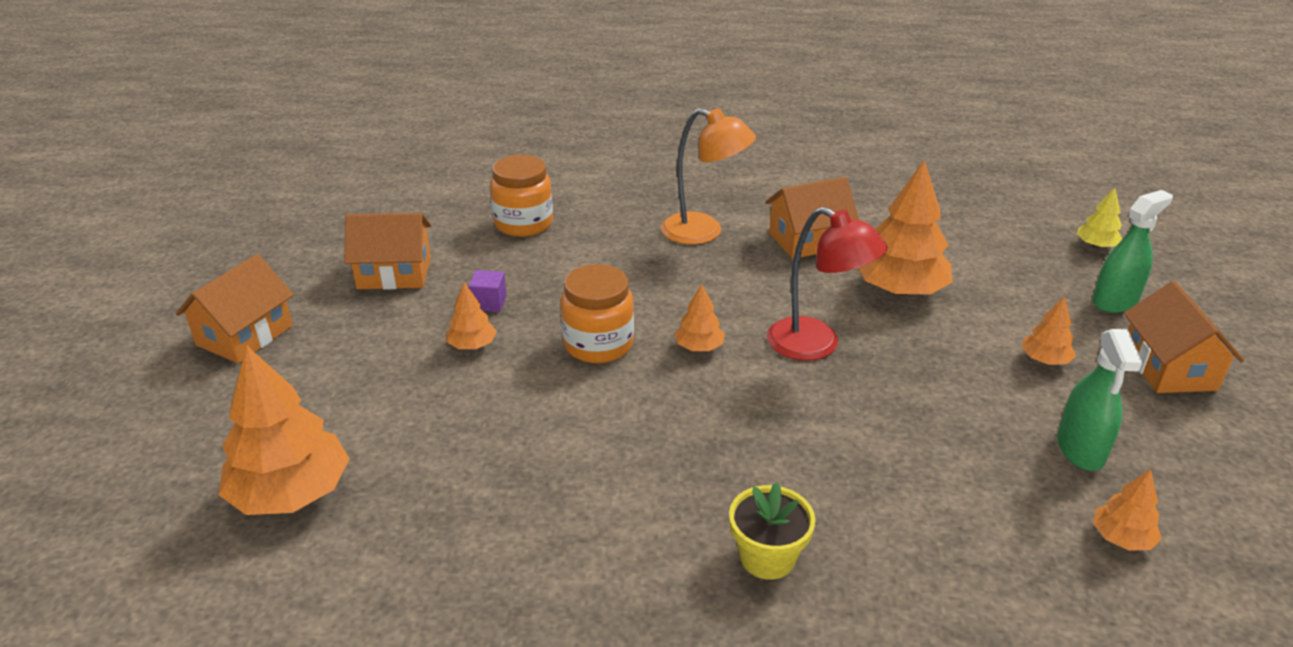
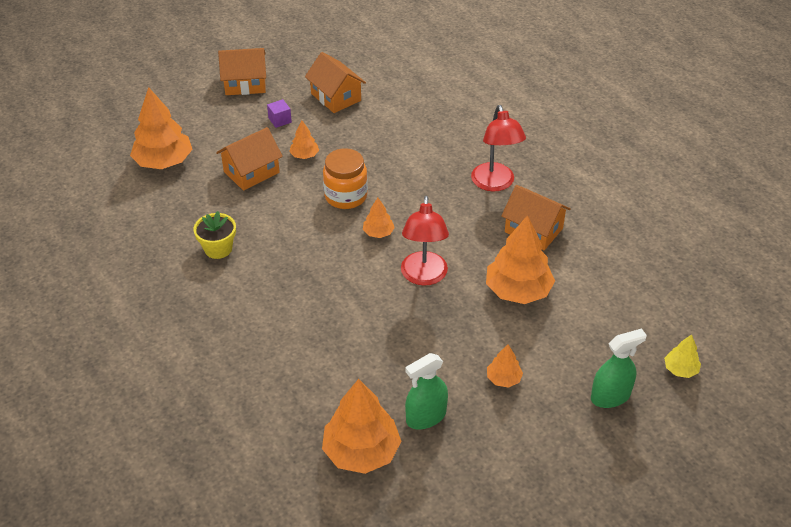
camera: 55 degrees right, 10 degrees up
purple cube [468,270,507,312] -> purple cube moved to [267,99,292,128]
orange jar [490,155,553,237] -> none
orange lamp [661,108,756,245] -> red lamp [471,105,526,192]
yellow flower pot [729,482,816,580] -> yellow flower pot moved to [193,211,236,259]
green spray bottle [1092,190,1173,313] -> green spray bottle turned 45 degrees counterclockwise [591,328,647,408]
orange tree [1093,469,1162,551] -> orange tree [322,379,401,474], size x2.04
orange house [1124,281,1244,393] -> orange house moved to [216,127,283,191]

